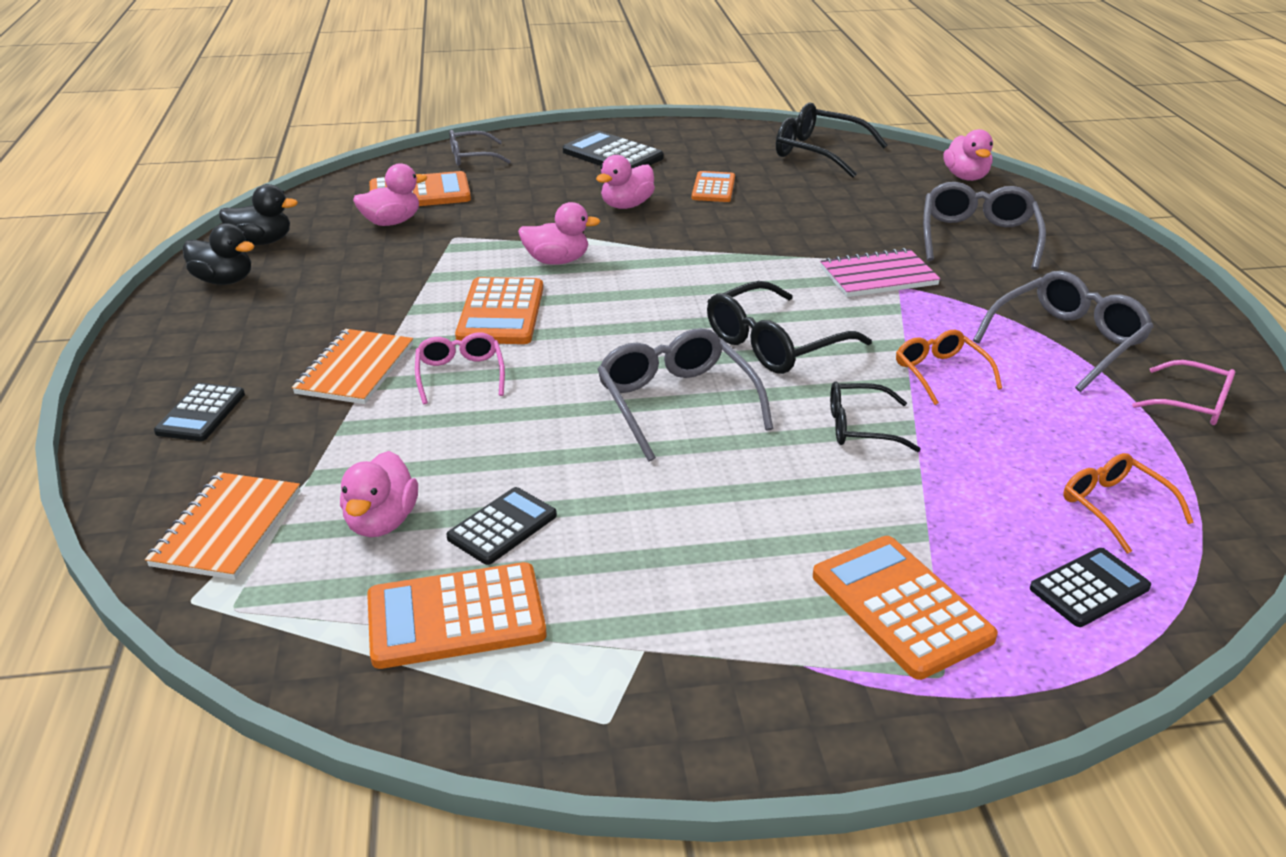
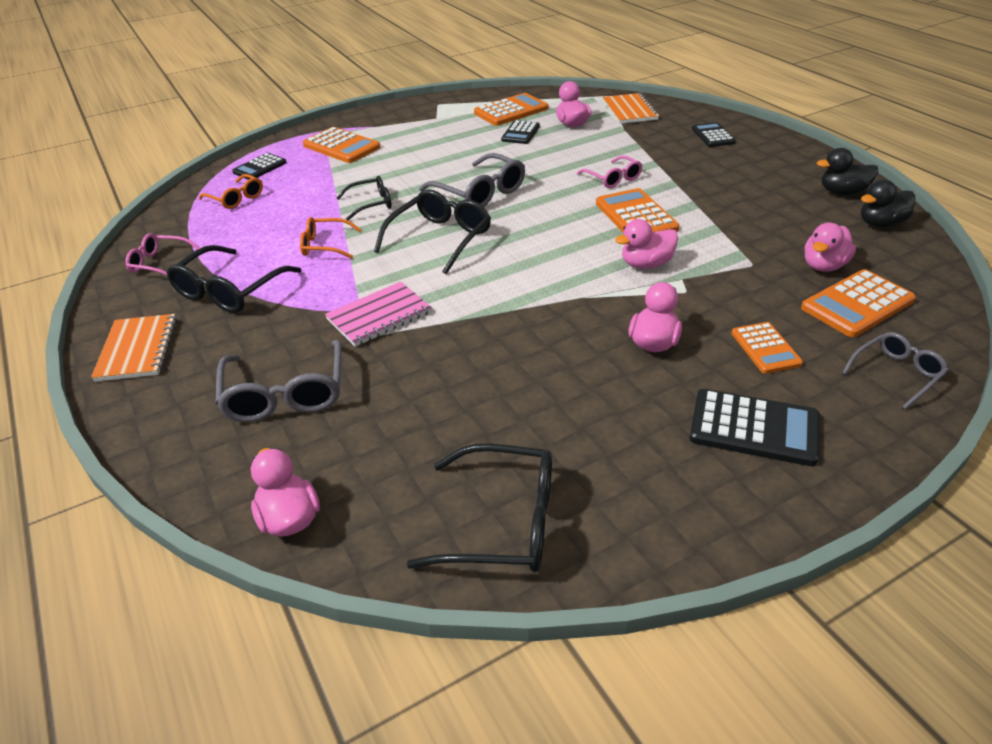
camera: 160 degrees right, 5 degrees up
orange notebook [292,329,413,404] -> orange notebook moved to [91,314,177,382]
orange calculator [692,171,735,202] -> orange calculator moved to [731,322,803,374]
orange glasses [896,330,1002,405] -> orange glasses turned 135 degrees clockwise [300,217,361,259]
grey glasses [973,271,1154,392] -> black glasses [167,245,302,313]

